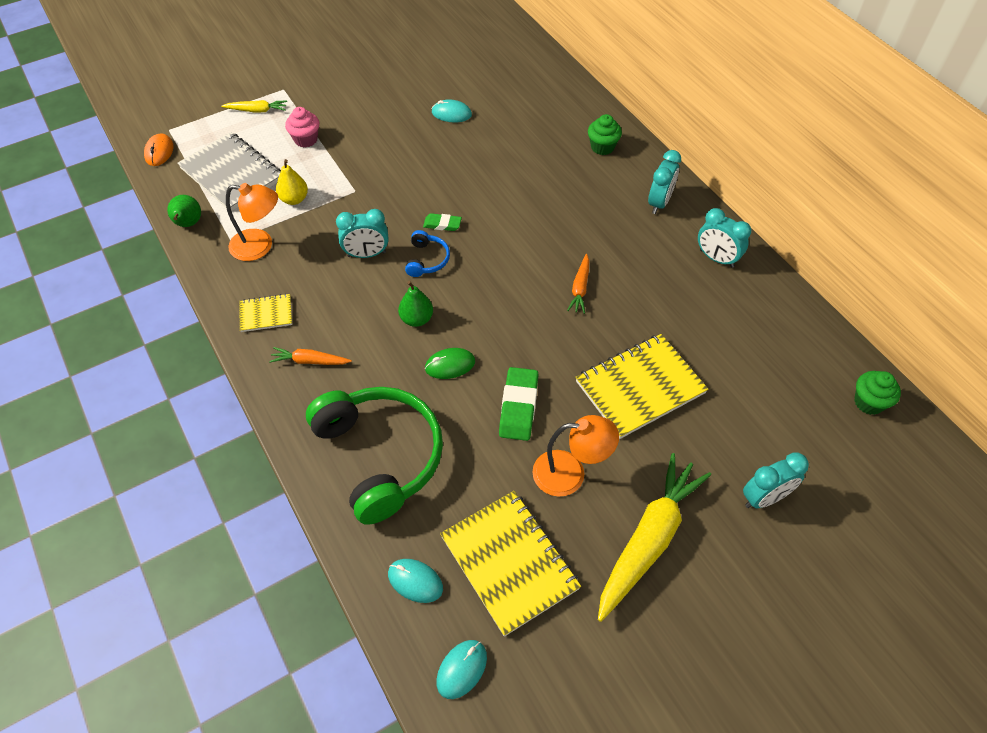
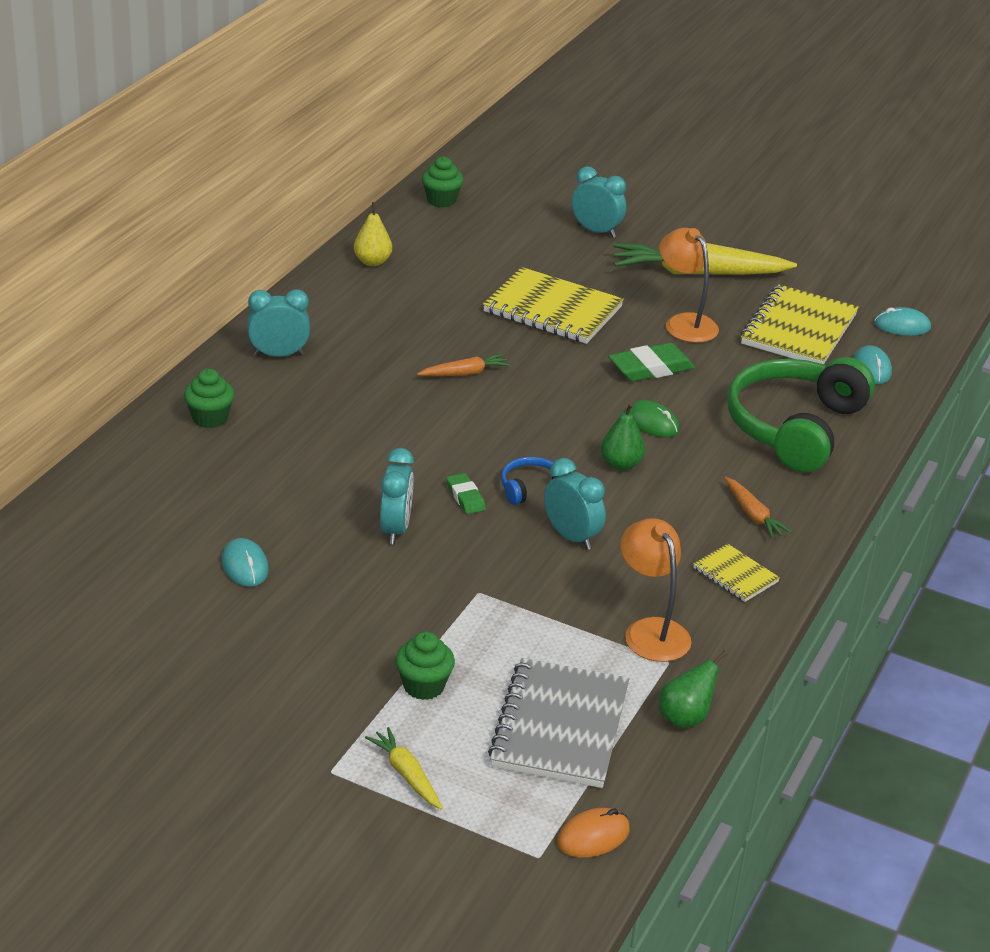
camera: 125 degrees left, 20 degrees down
yellow pear [276,159,308,205] -> yellow pear moved to [354,202,392,266]
pink cupcake [285,107,319,148] -> green cupcake [396,631,455,700]
turquoise clock [698,208,751,268] -> turquoise clock moved to [380,448,414,544]

